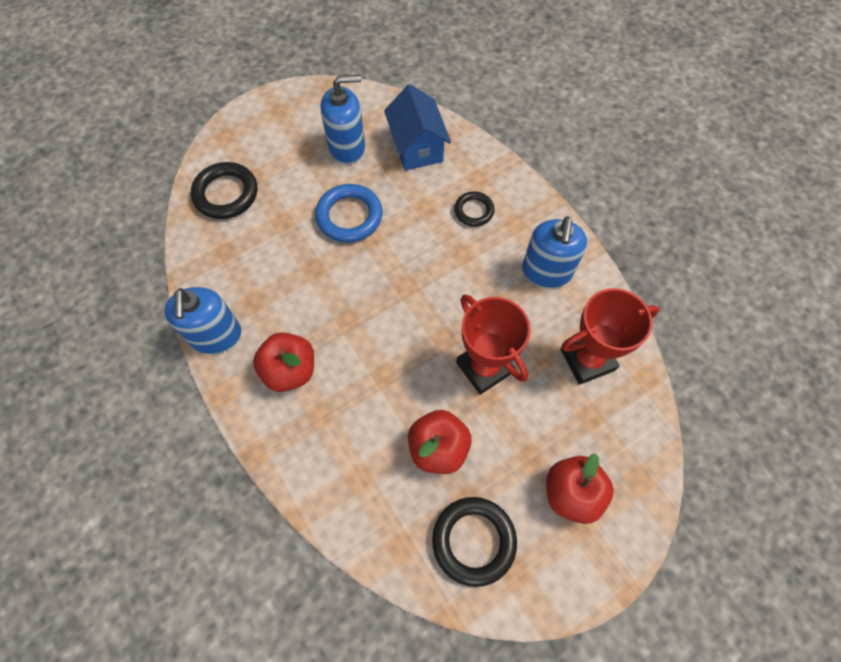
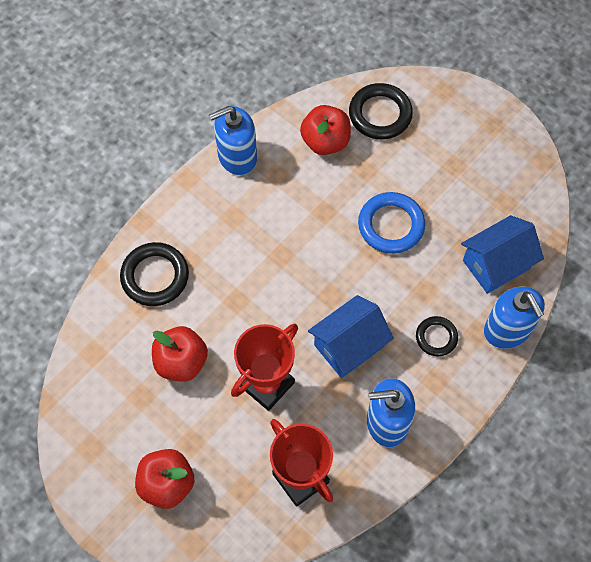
camera: 75 degrees right, 0 degrees up
red apple [253,332,314,392] -> red apple moved to [300,105,351,155]
blue soap dispenser [321,75,365,164] -> blue soap dispenser moved to [484,287,545,349]
black ring [432,497,517,587] -> black ring moved to [120,242,189,306]
none -> blue house [308,295,394,378]

